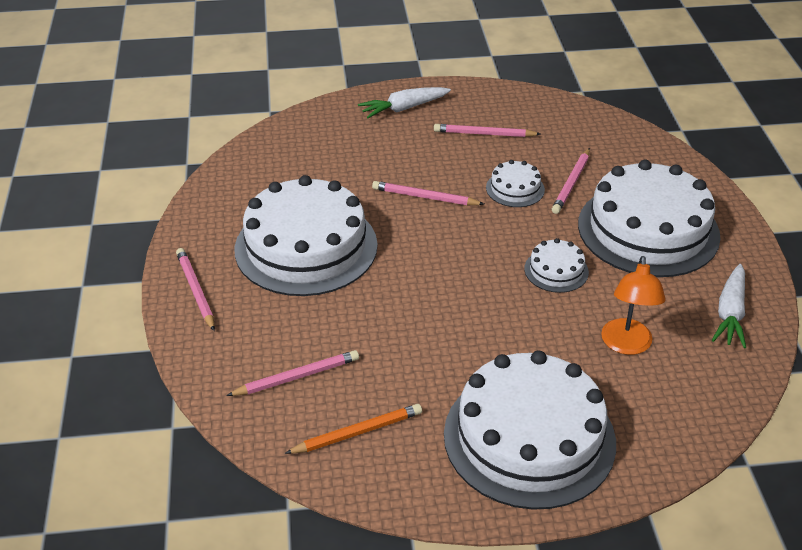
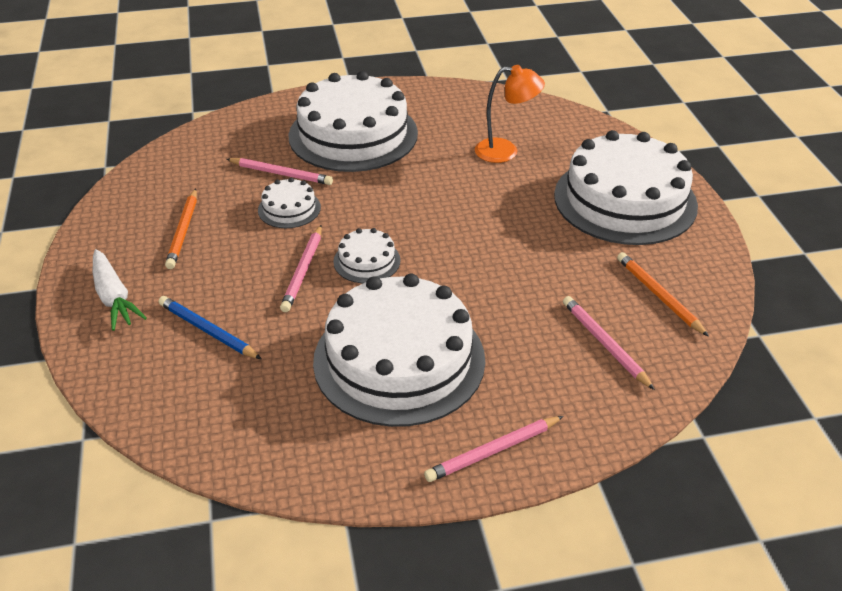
camera: 95 degrees left, 0 degrees up
pink pencil [434,124,541,137] -> orange pencil [165,189,197,269]
white cake [524,238,589,293] -> white cake moved to [333,228,400,283]
white carrot [712,264,746,348] -> none
none -> blue pencil [158,296,261,359]

